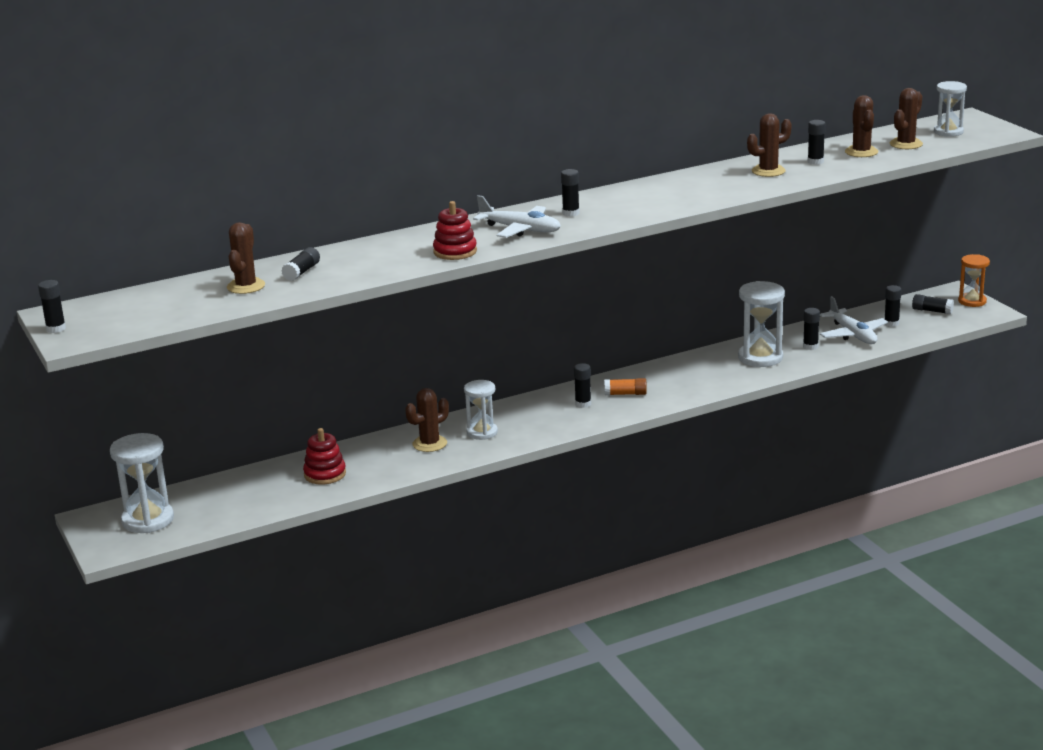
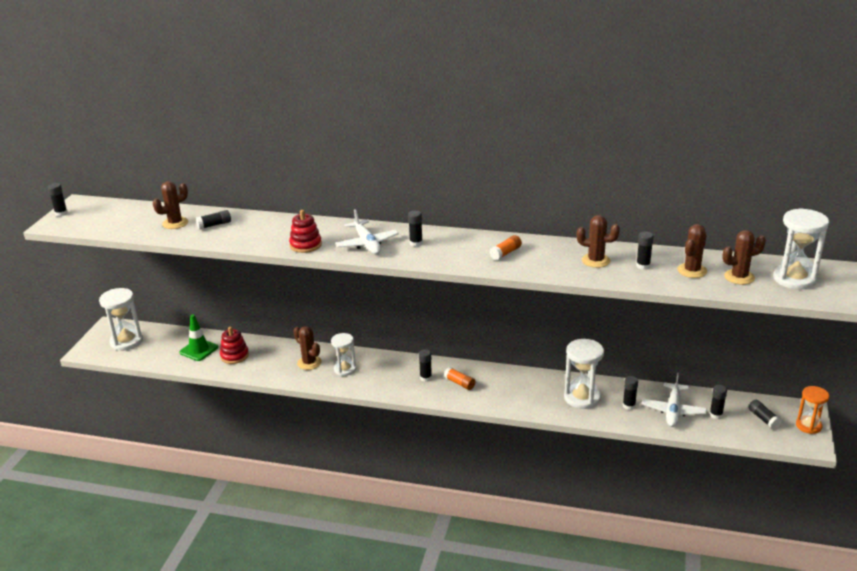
camera: 40 degrees right, 5 degrees up
brown cactus [405,388,449,452] -> brown cactus turned 45 degrees clockwise [293,326,321,370]
white hourglass [934,81,967,137] -> white hourglass [773,208,829,290], size x1.54
none -> green traffic cone [179,315,218,361]
none -> orange glue stick [489,235,522,260]

